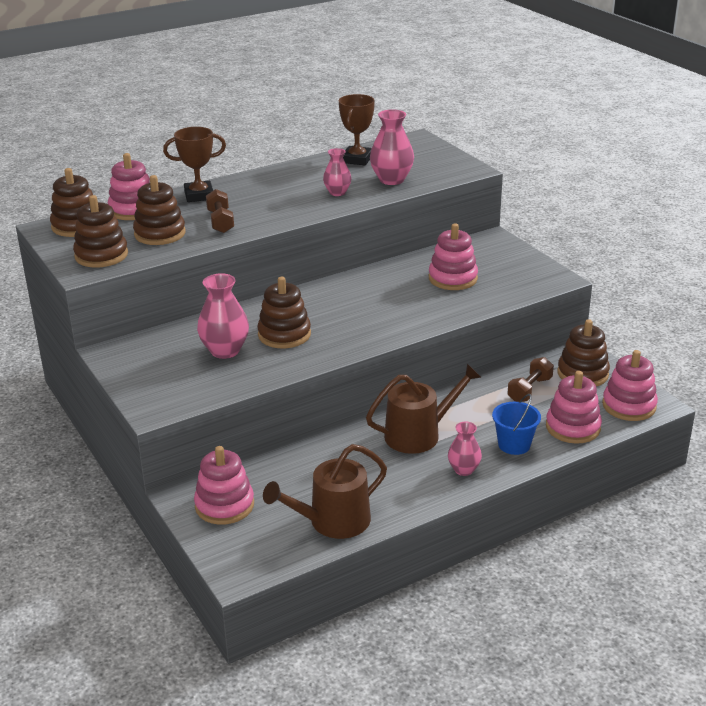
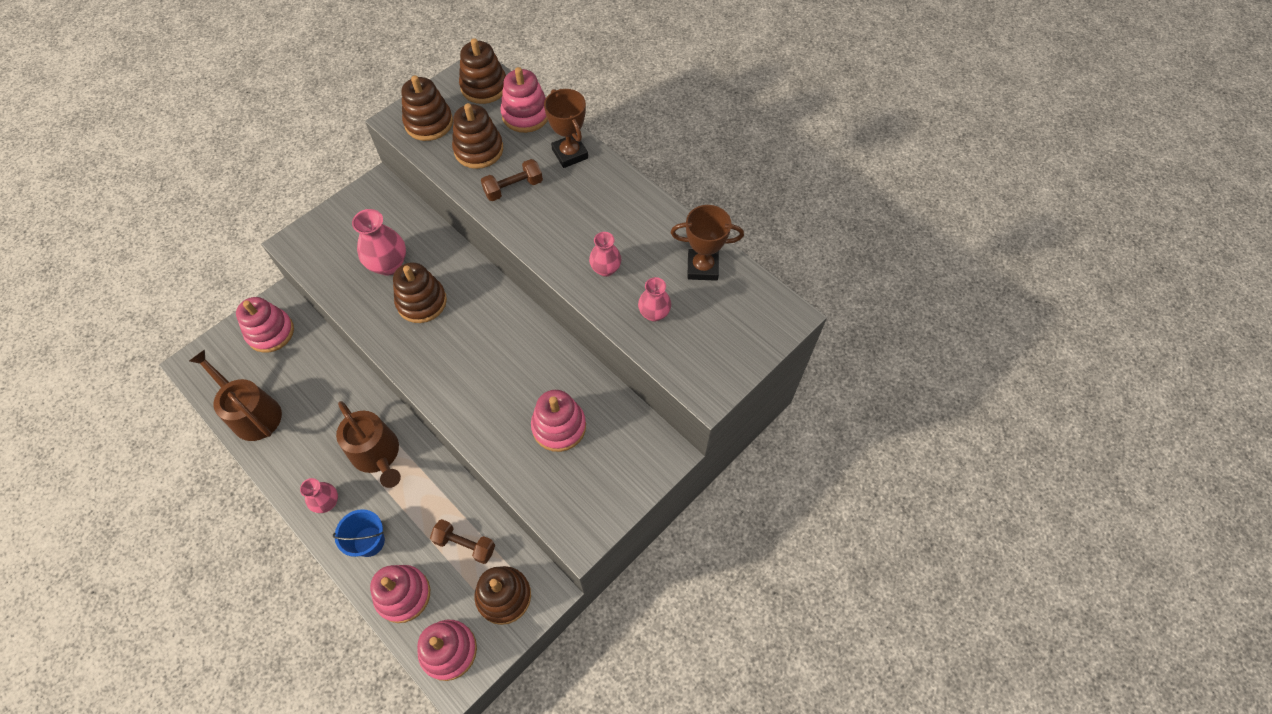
camera: 75 degrees right, 30 degrees up
pink vase [370,109,414,185] -> pink vase [638,277,671,322], size x0.63

